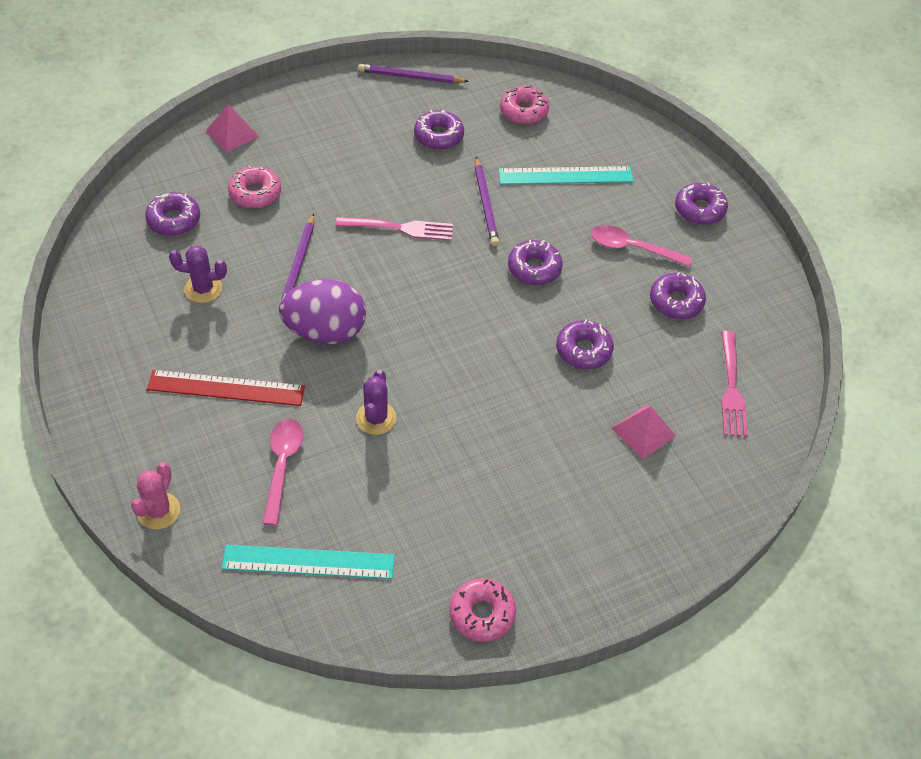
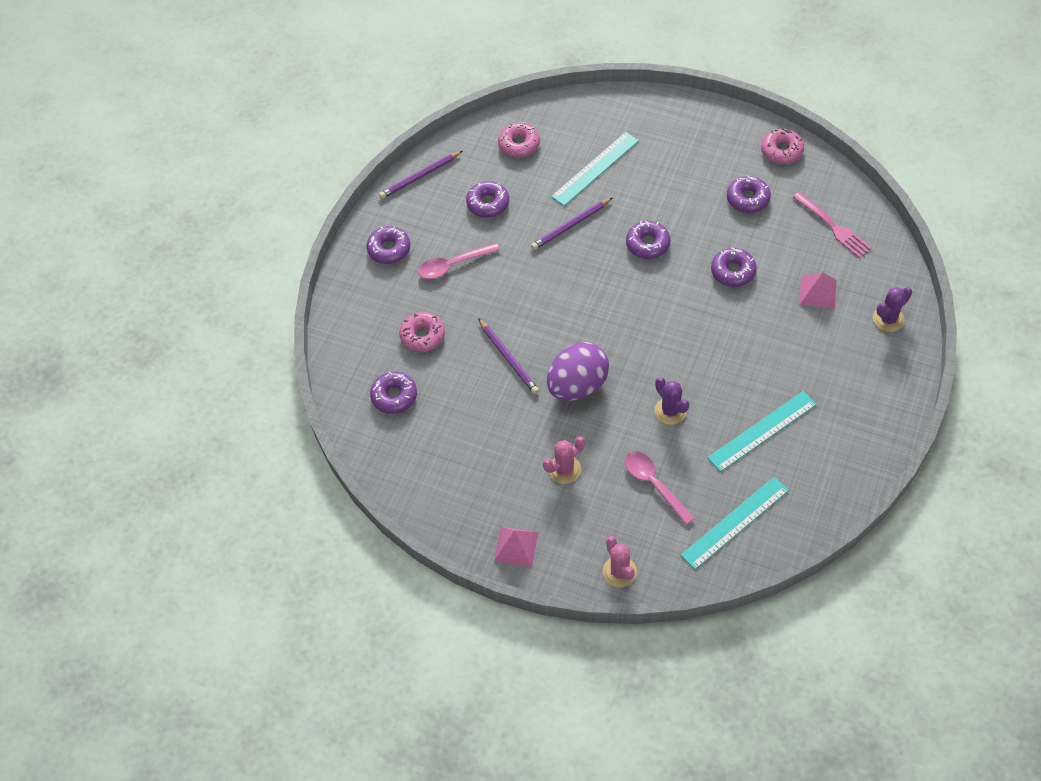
camera: 35 degrees left, 5 degrees up
red ruler [147,370,305,406] -> pink cactus [543,436,585,484]
purple cactus [169,245,227,303] -> purple cactus moved to [873,287,912,332]
pink pyramid [206,104,260,152] -> pink pyramid moved to [494,527,538,567]
pink fork [336,217,453,241] -> none
pink donut [449,578,516,642] -> pink donut moved to [761,128,804,164]
purple pencil [475,157,499,246] -> purple pencil turned 105 degrees clockwise [531,198,612,250]
pink spoon [591,225,693,267] -> pink spoon moved to [418,243,500,279]
purple donut [675,182,728,225] -> purple donut moved to [366,226,410,264]
none -> turquoise ruler [707,391,817,472]

